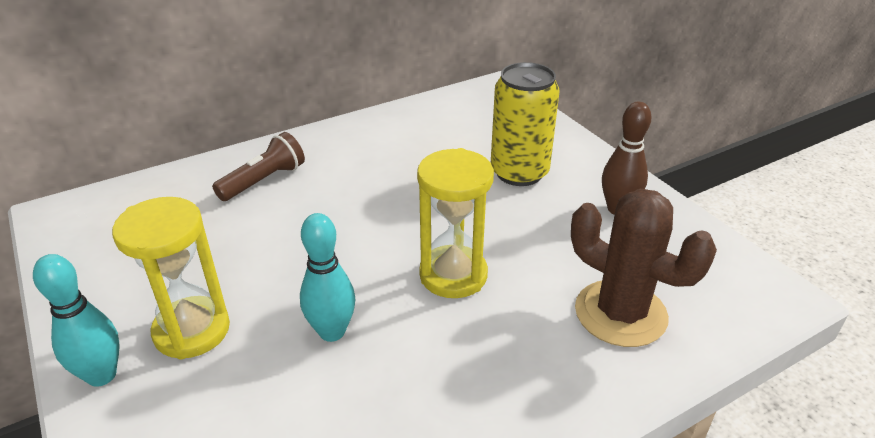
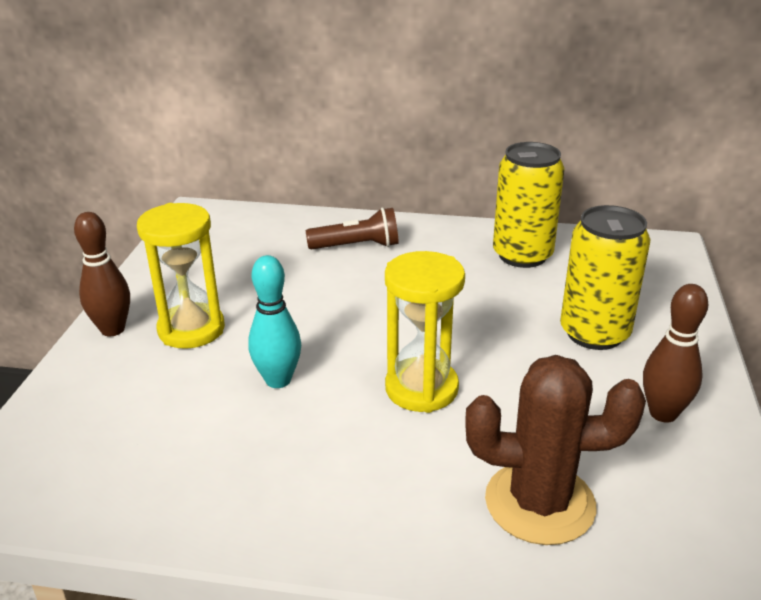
camera: 40 degrees right, 5 degrees down
turquoise bowling pin [33,254,120,387] -> brown bowling pin [74,212,130,336]
brown cactus [571,189,717,347] -> brown cactus turned 75 degrees counterclockwise [465,355,646,545]
none -> yellow can [493,142,565,268]

